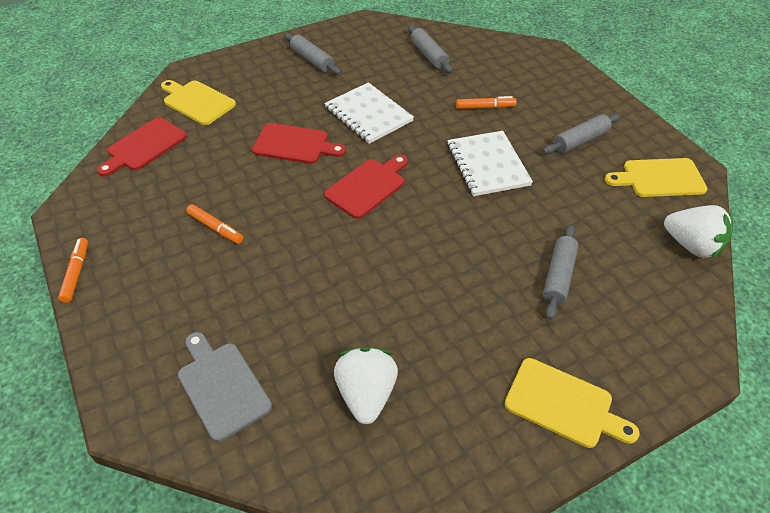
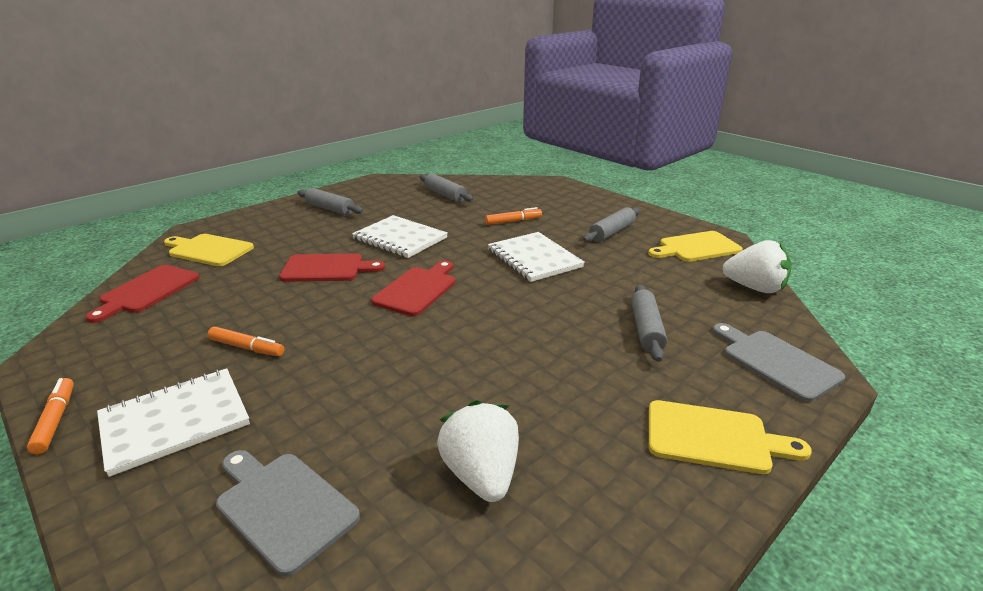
camera: 15 degrees left, 20 degrees down
none -> white notebook [97,368,250,477]
none -> grey cutting board [712,323,845,402]

